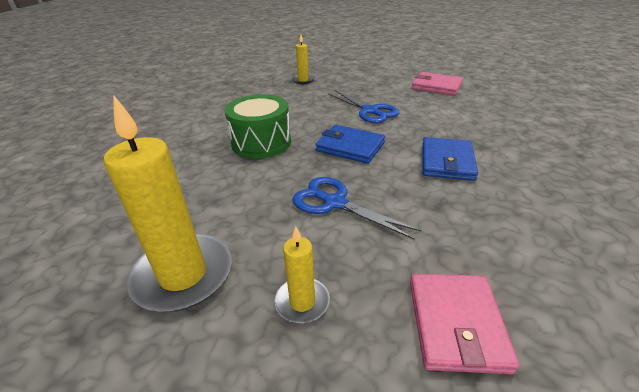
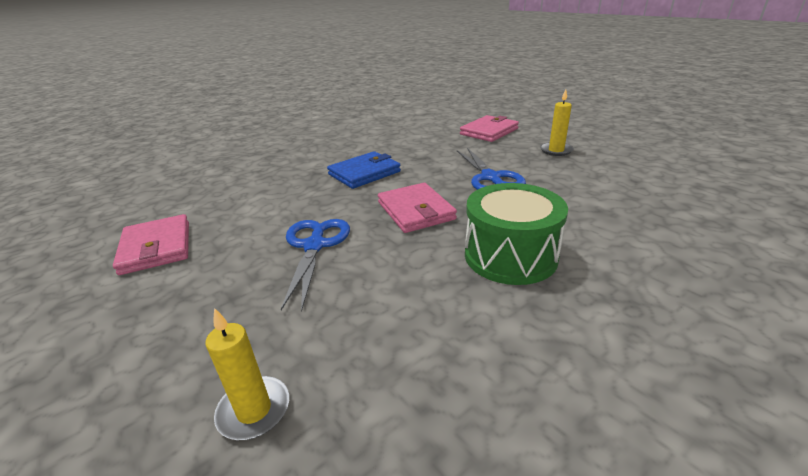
camera: 140 degrees left, 5 degrees down
yellow candle [104,96,232,312] -> none
blue wallet [315,125,385,164] -> pink wallet [378,183,457,233]

